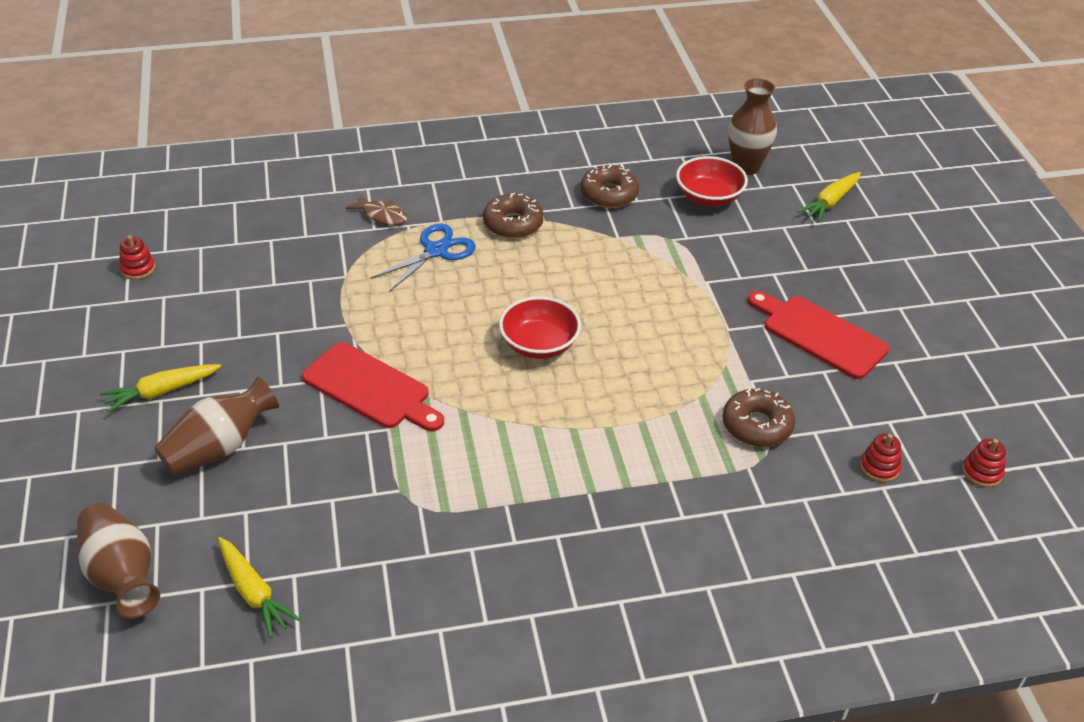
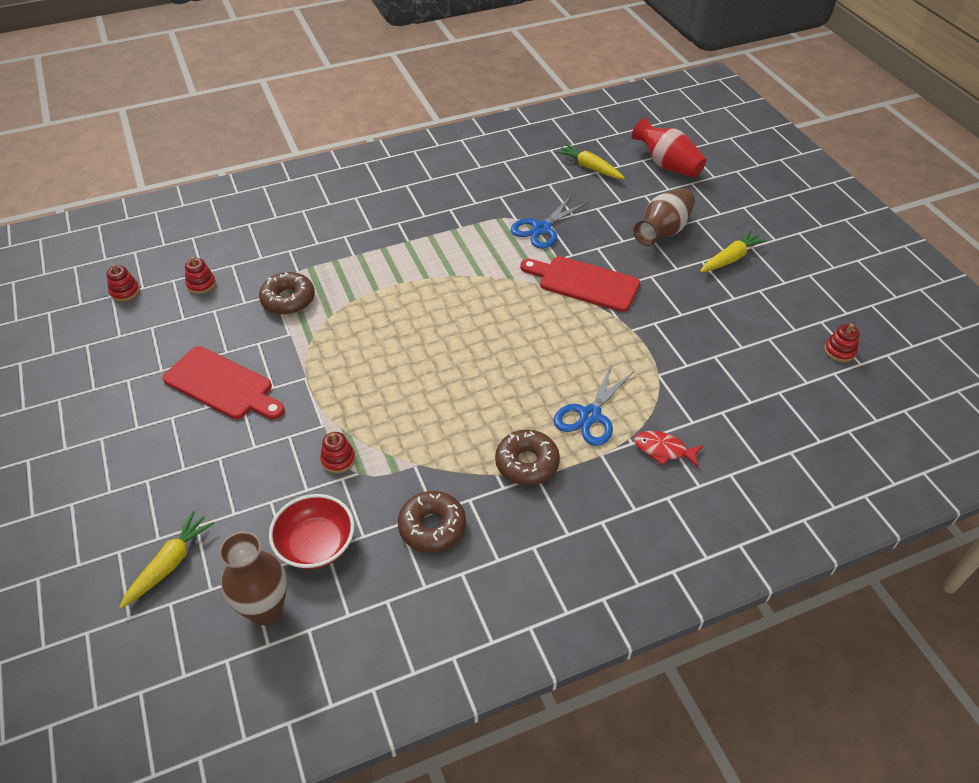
camera: 170 degrees right, 5 degrees up
brown vase [77,503,160,618] -> red vase [632,118,706,178]
brown fish [346,194,408,225] -> red fish [634,431,703,467]
red bowl [499,296,581,359] -> none
none -> red stacking toy [320,432,355,473]
none -> blue scissors [511,196,588,249]

